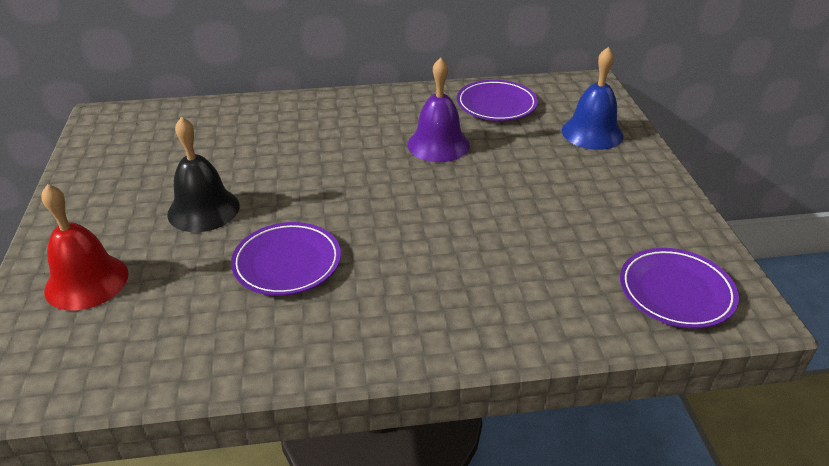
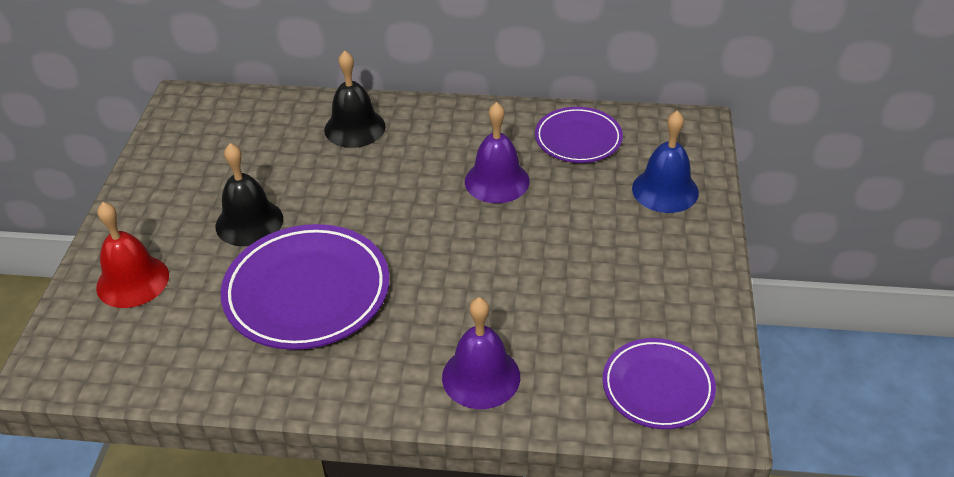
camera: 15 degrees right, 5 degrees up
purple plate [231,222,341,296] -> purple plate [221,224,389,350], size x1.64
none -> black bell [324,50,386,148]
none -> purple bell [442,297,520,409]

